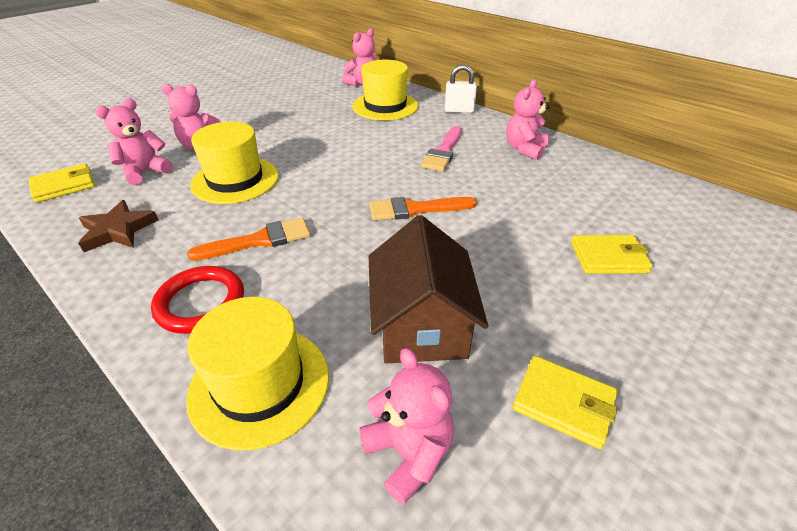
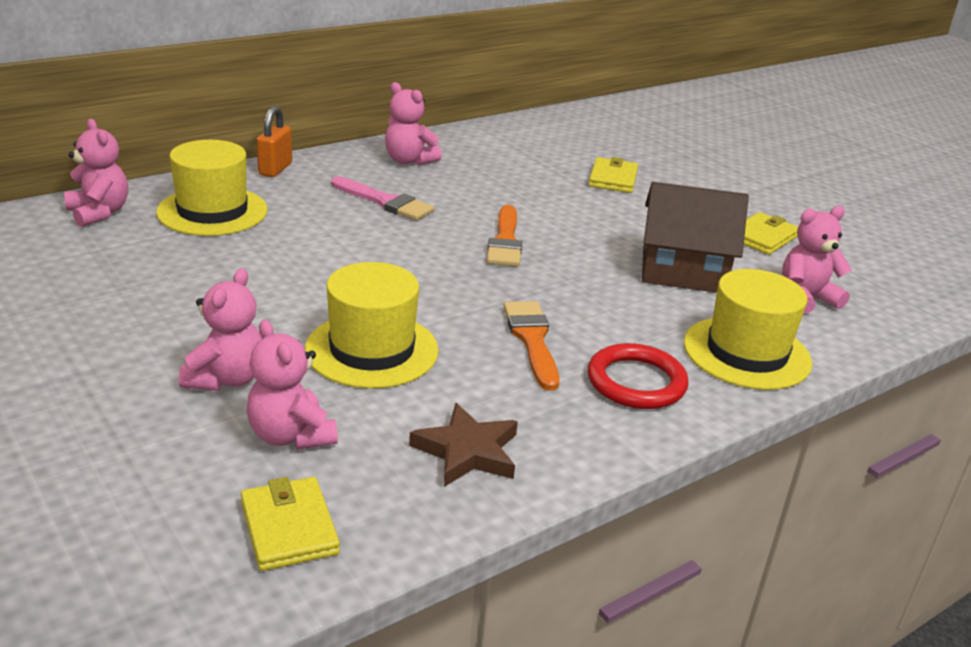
camera: 80 degrees left, 10 degrees down
white padlock [445,65,477,113] -> orange padlock [257,106,292,177]

